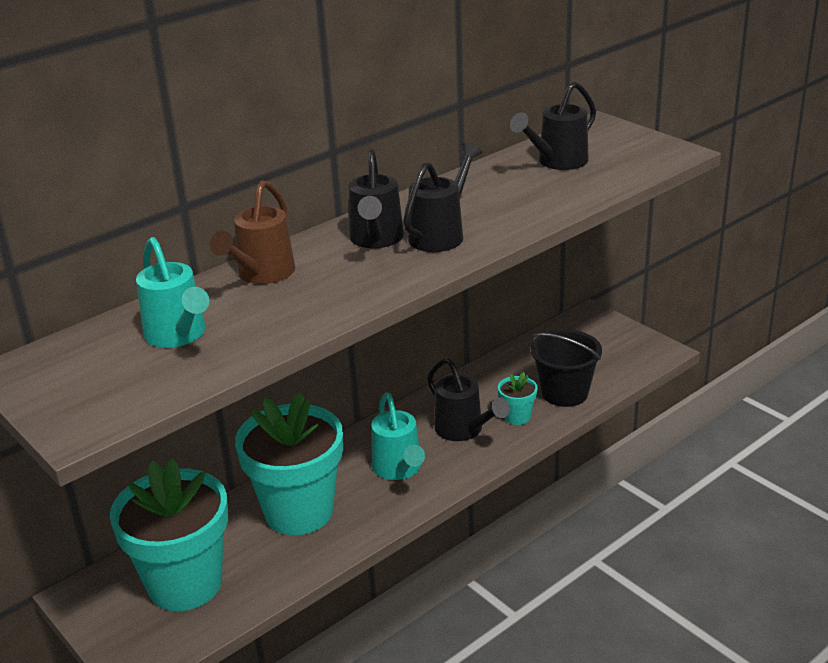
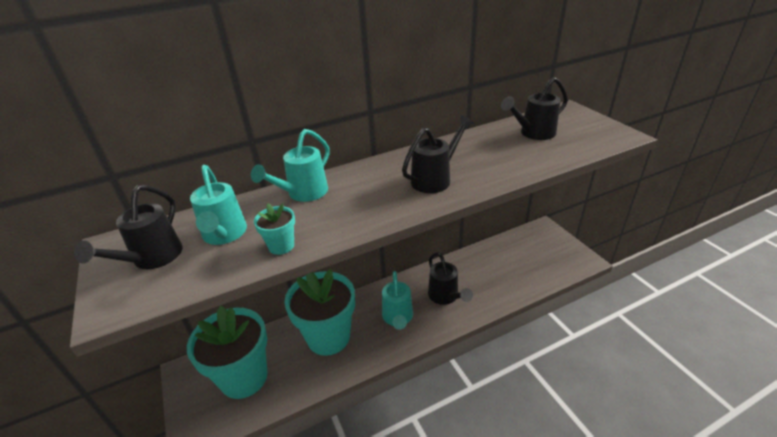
camera: 15 degrees right, 5 degrees up
brown watering can [210,181,295,284] -> turquoise watering can [251,129,330,202]
black watering can [348,149,404,248] -> black watering can moved to [74,185,183,269]
turquoise flower pot [498,372,538,425] -> turquoise flower pot moved to [254,203,295,255]
black bucket [531,330,602,407] -> none

